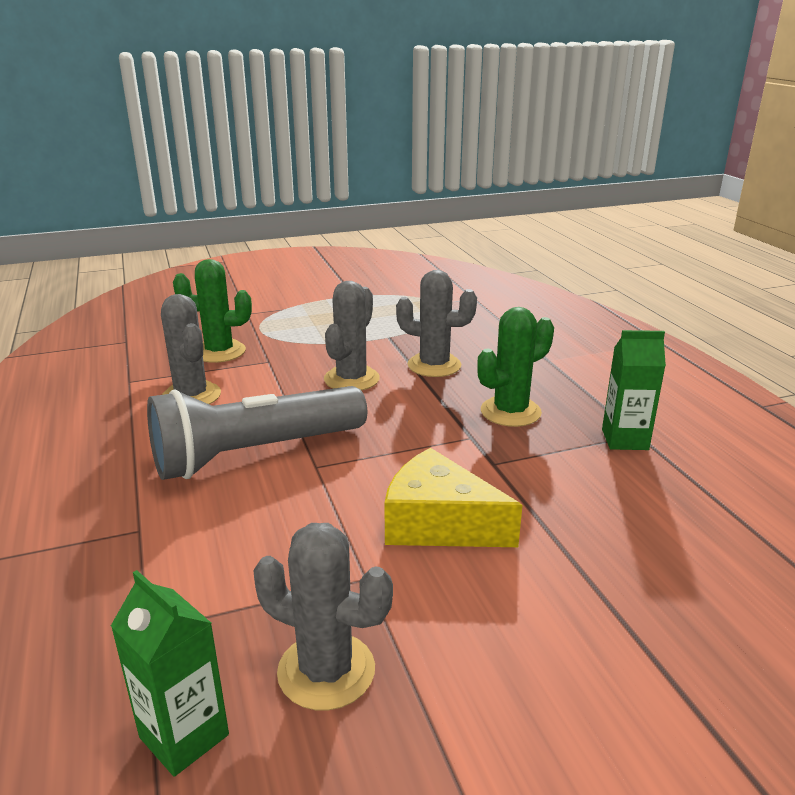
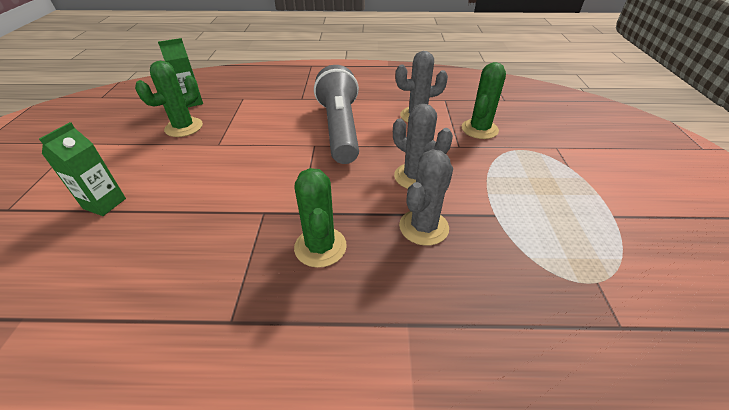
camera: 110 degrees right, 15 degrees up
grey cactus [253,523,393,710] -> green cactus [135,61,203,137]
yellow cheese [384,448,522,547] -> none
green carton [602,330,666,450] -> green carton moved to [39,122,126,216]

